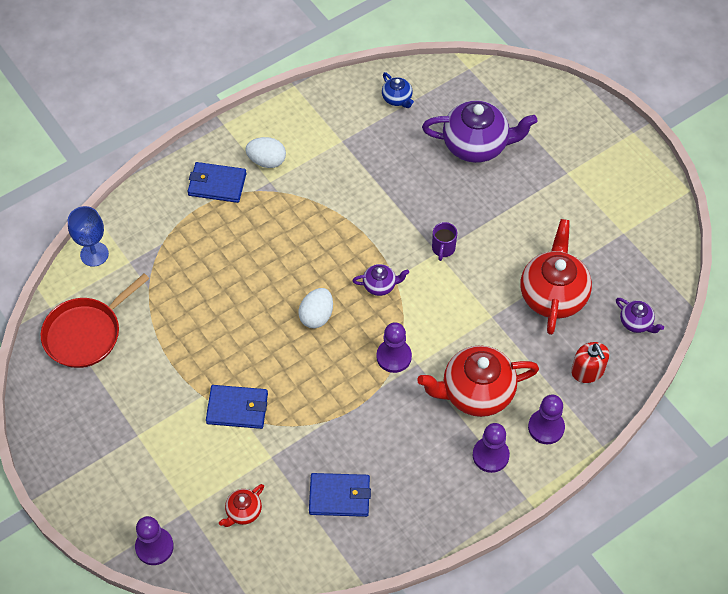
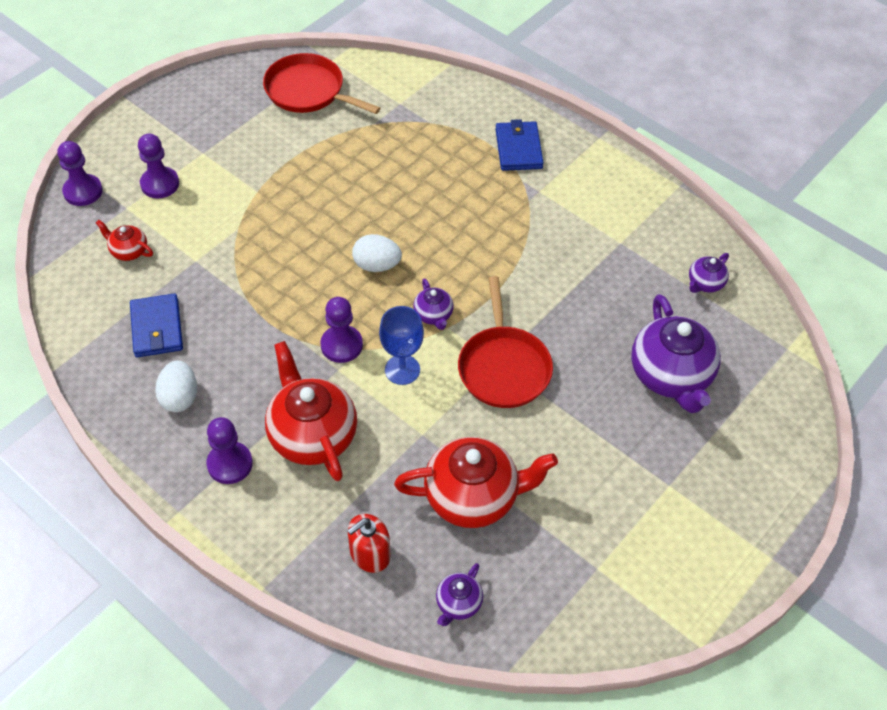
camera: 75 degrees right, 5 degrees down
blue goblet [68,206,109,267] -> blue goblet moved to [379,306,424,385]
blue wallet [206,385,268,429] -> none
white egg [246,137,286,168] -> white egg moved to [155,360,197,412]
blue teapot [382,72,414,108] -> purple teapot [689,253,729,293]
purple mug [432,222,457,261] -> red pan [458,276,553,408]
purple pawn [528,395,565,444] -> purple pawn moved to [138,134,179,198]

